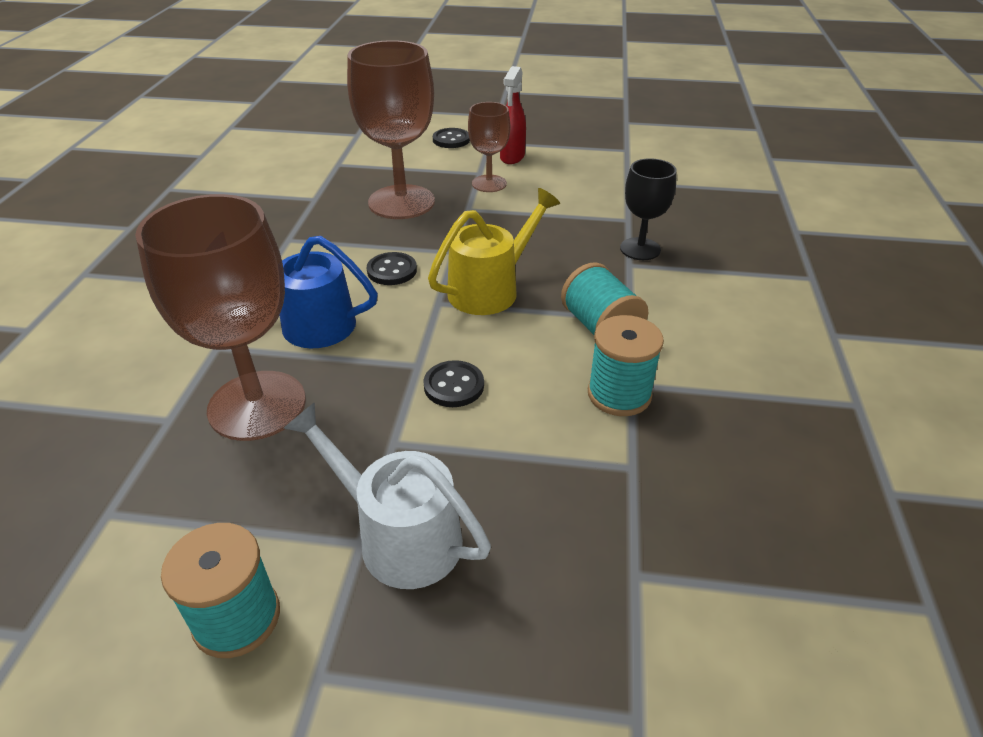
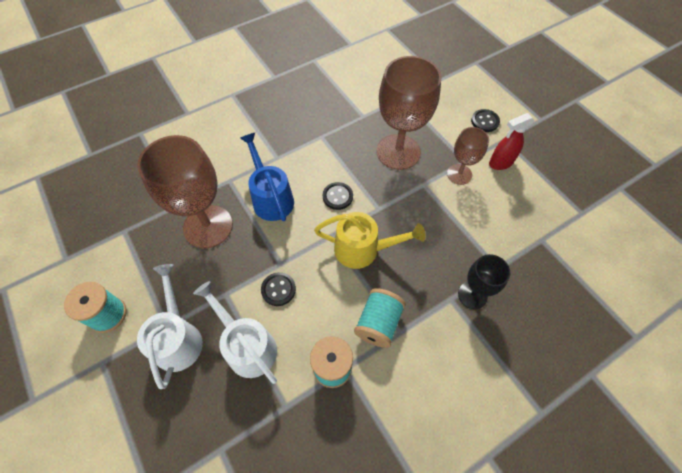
camera: 50 degrees right, 20 degrees up
none -> white watering can [193,281,277,384]

